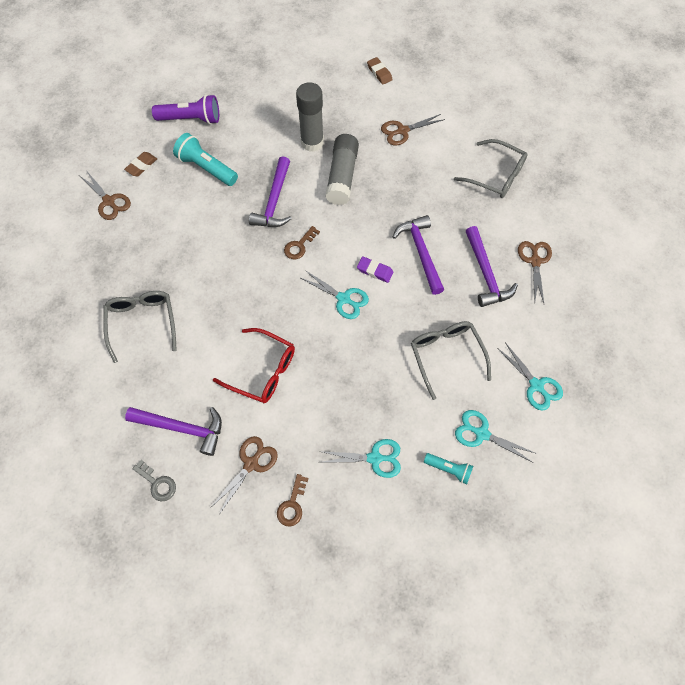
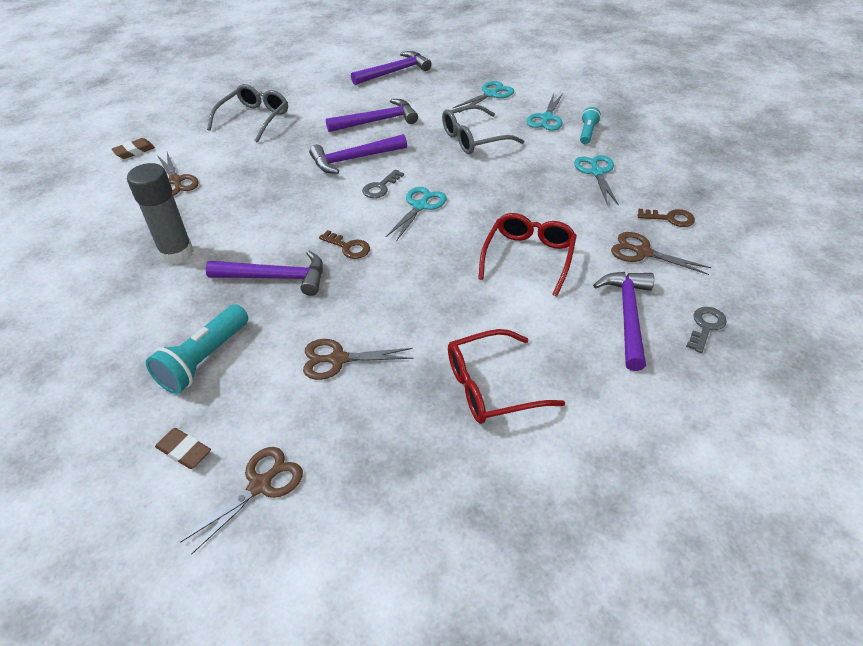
camera: 95 degrees left, 20 degrees down
grey glasses [103,291,177,363] -> red glasses [448,329,565,424]
purple flashlight [152,94,219,124] -> none
grey glue stick [325,134,359,205] -> none
purple eraser [357,256,394,283] -> grey key [362,169,404,198]
brown eraser [367,57,393,85] -> brown eraser moved to [111,138,155,159]
brown scissors [518,241,552,303] -> brown scissors moved to [303,339,413,380]
none -> purple hammer [351,51,432,85]

